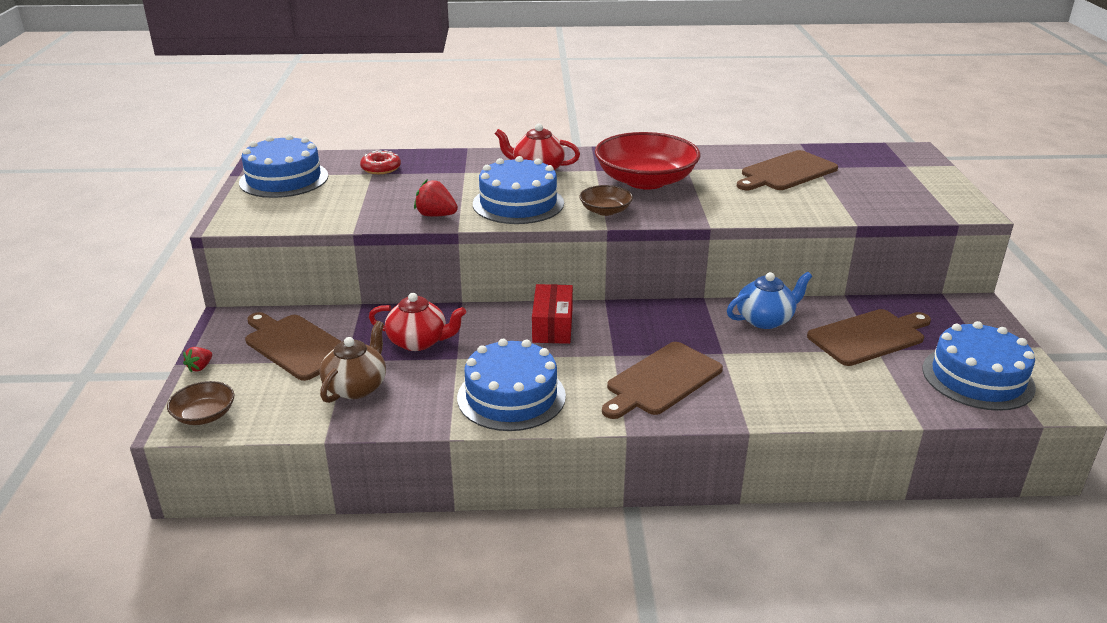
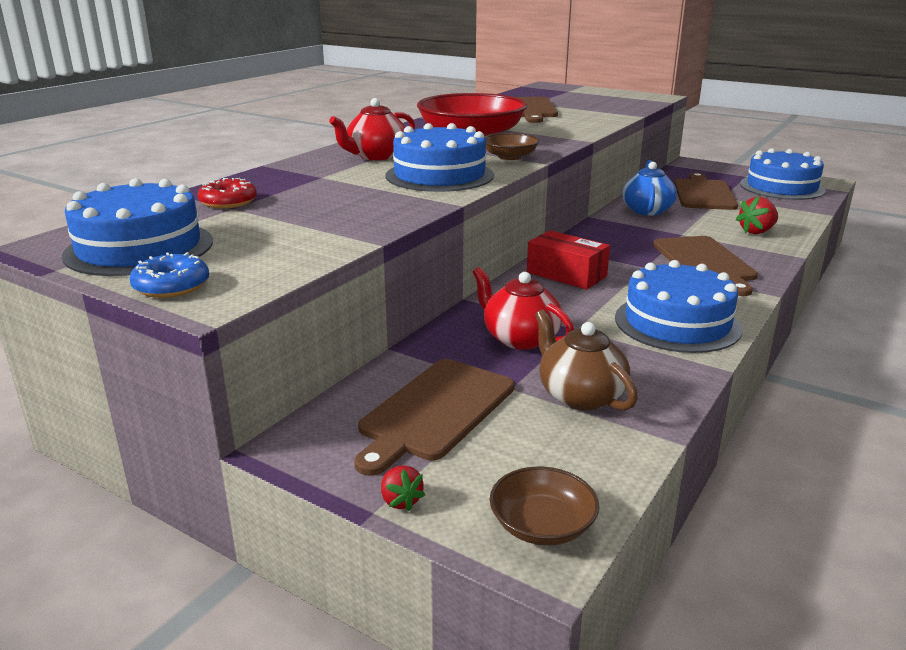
camera: 55 degrees left, 5 degrees down
brown cutting board [245,312,342,381] -> brown cutting board turned 45 degrees counterclockwise [354,359,515,476]
red teapot [369,293,466,351] -> red teapot turned 90 degrees counterclockwise [473,267,574,350]
red strawberry [414,179,458,216] -> red strawberry moved to [735,196,778,234]
none -> blue donut [129,252,209,298]

